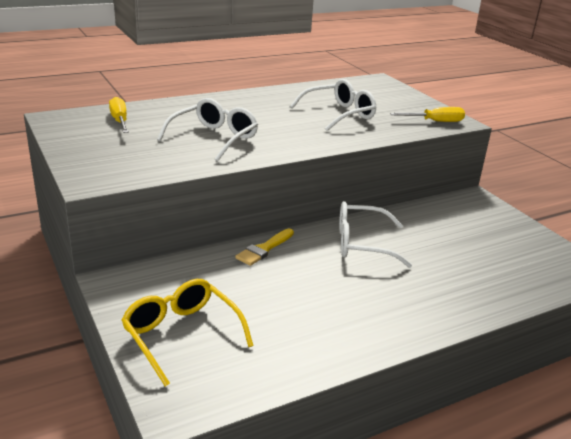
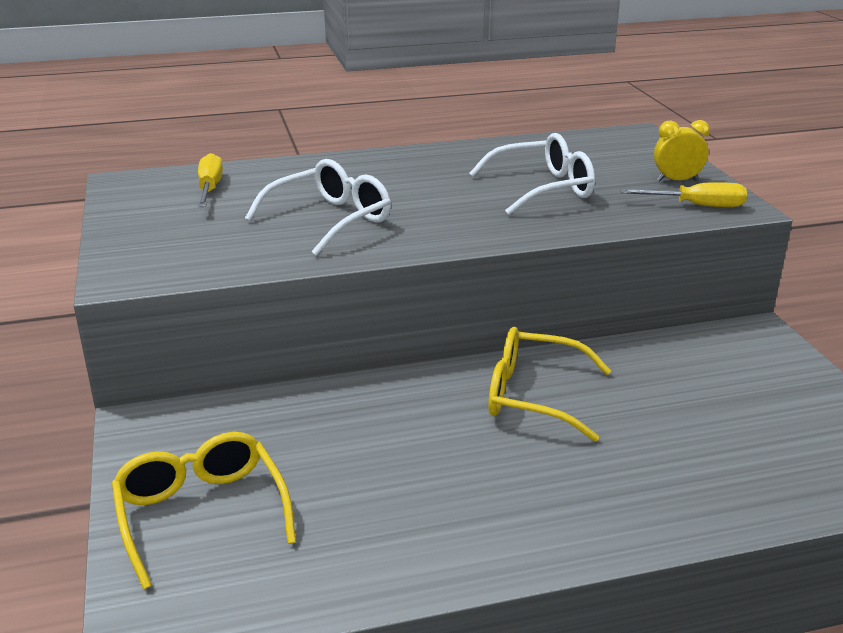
camera: 15 degrees right, 0 degrees up
yellow brush [235,228,294,266] -> none
white glasses [339,201,412,268] -> yellow glasses [488,327,611,442]
none -> yellow clock [654,120,710,181]

